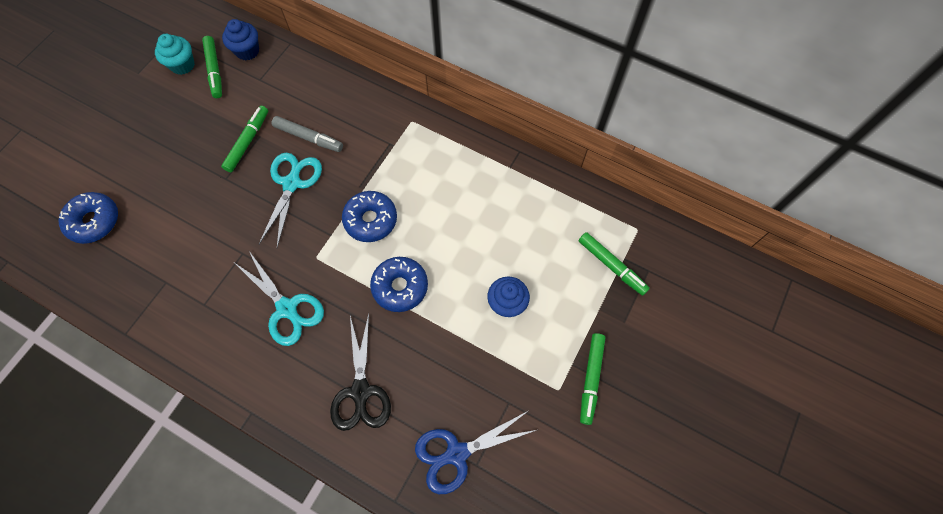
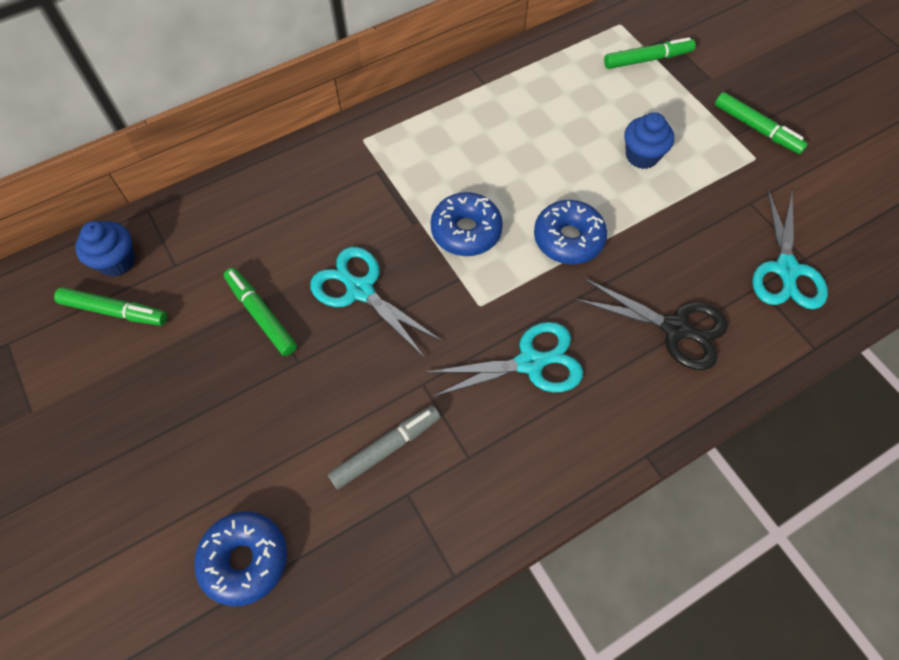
camera: 60 degrees left, 5 degrees down
turquoise cupcake [155,34,195,75] -> none
grey marker [272,116,343,152] -> grey marker moved to [328,406,440,489]
blue scissors [415,411,536,494] -> turquoise scissors [752,189,828,309]

